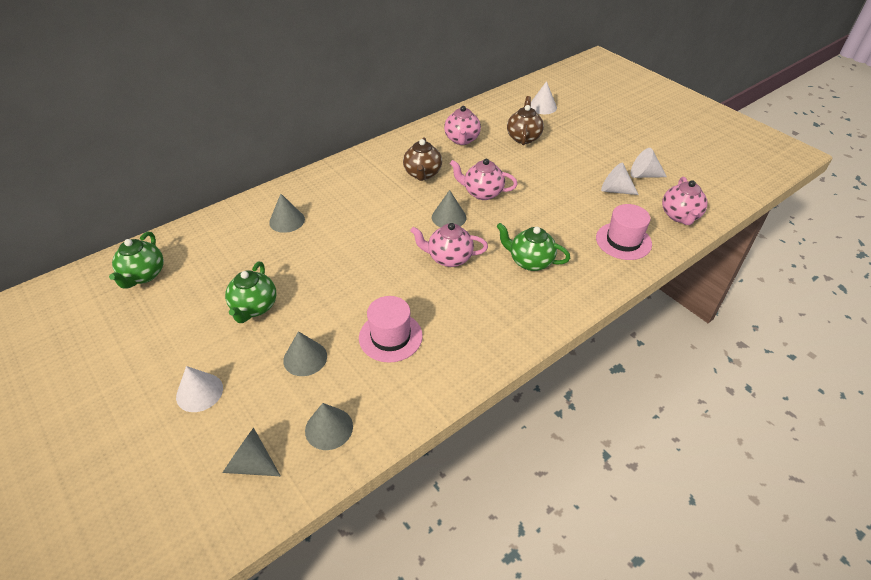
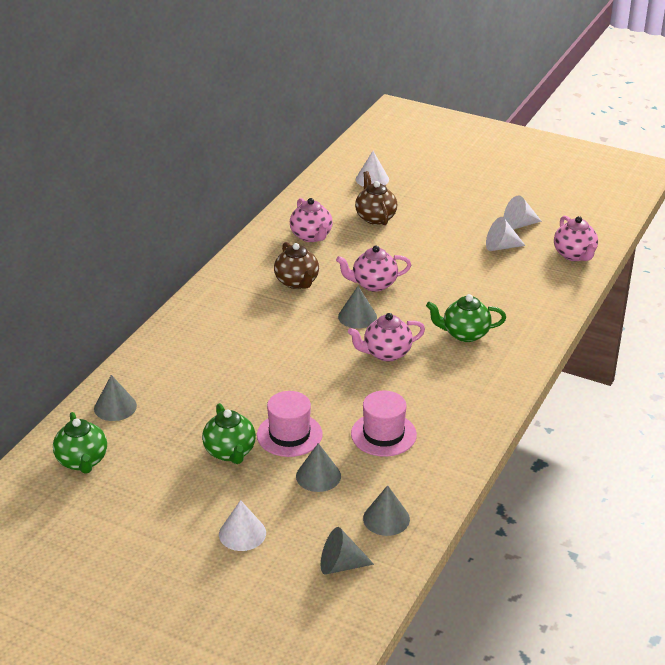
camera: 25 degrees left, 10 degrees down
grey cone [269,194,305,233] -> grey cone moved to [94,375,137,421]
pink hat [596,204,652,260] -> pink hat moved to [257,391,323,457]

